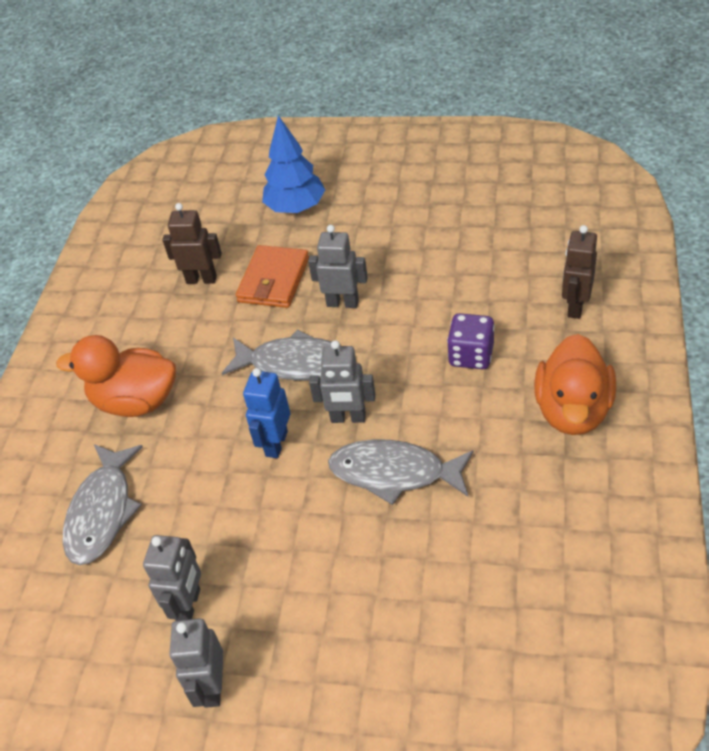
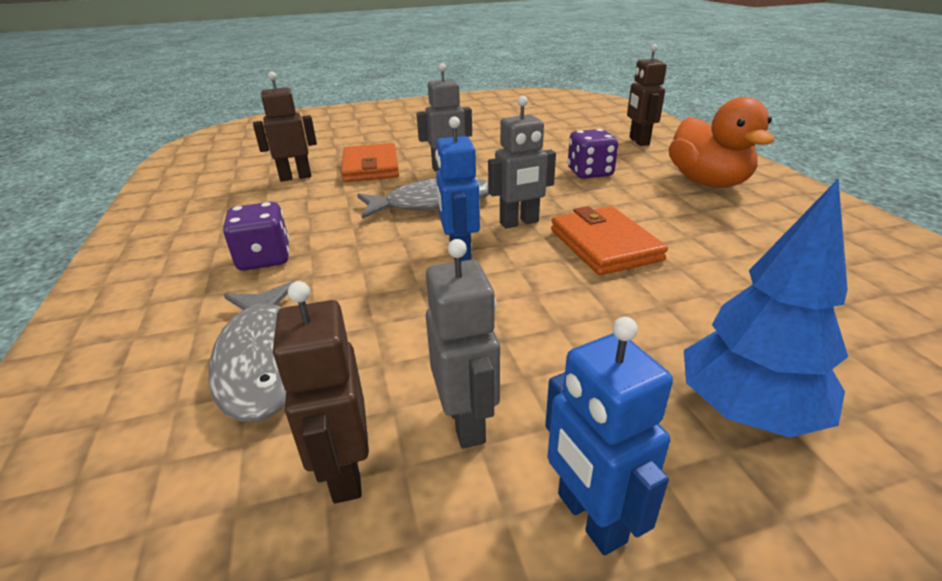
camera: 30 degrees left, 15 degrees down
orange duck [56,335,176,417] -> purple dice [223,202,289,271]
grey robot [169,618,223,708] -> blue robot [545,317,673,556]
blue tree [262,115,325,213] -> blue tree moved to [684,179,848,438]
grey fish [328,440,473,505] -> orange wallet [551,206,668,275]
none -> brown robot [273,281,369,503]

